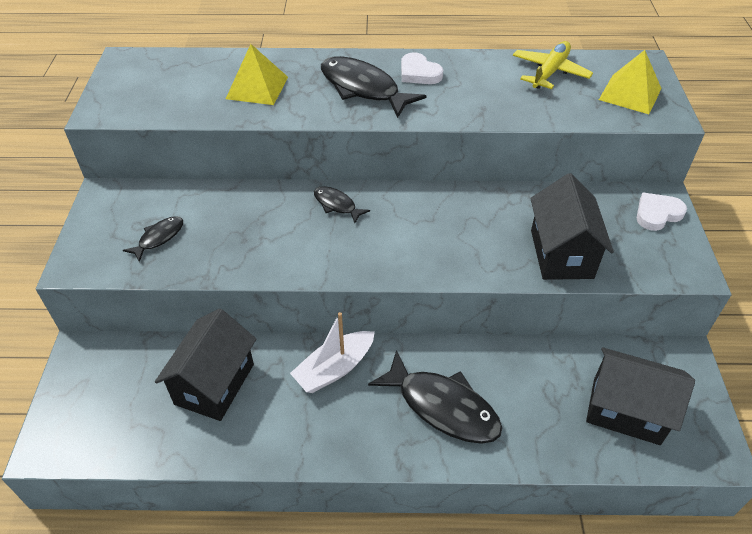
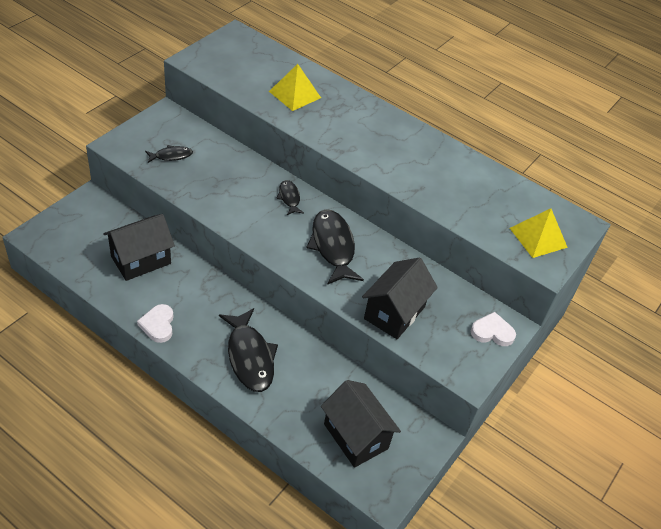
camera: 30 degrees right, 0 degrees up
white boat [290,312,375,393] -> none
black fish [321,56,426,118] -> black fish moved to [307,209,364,285]
white heart [401,52,443,84] -> white heart moved to [137,304,174,343]
yellow plane [513,41,593,89] -> none

